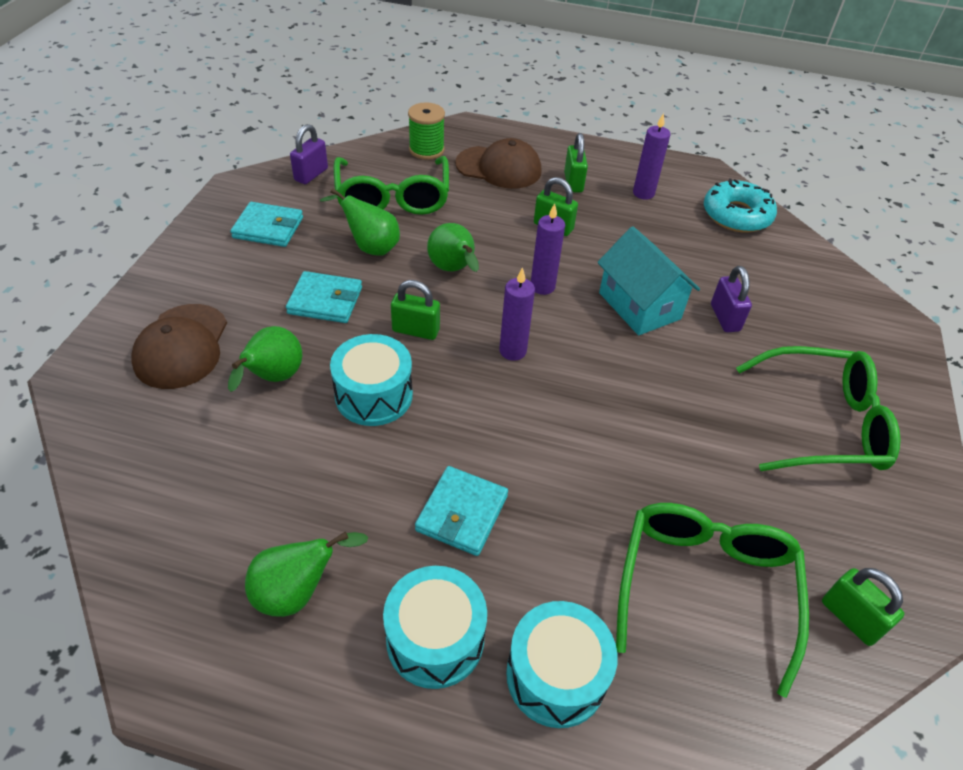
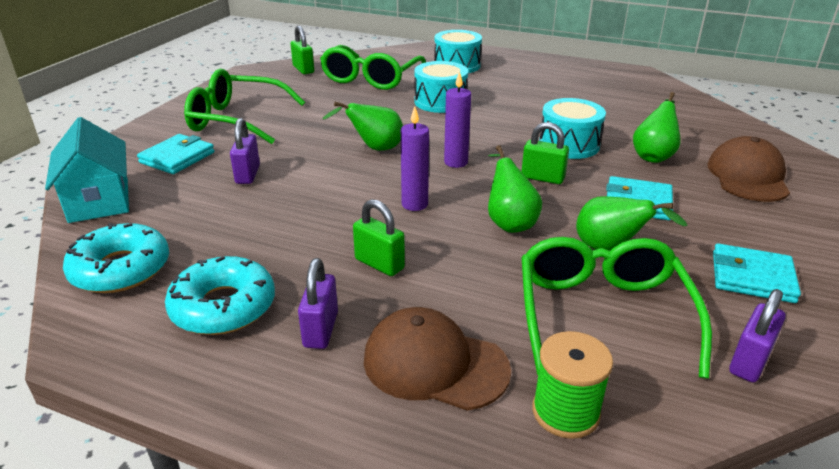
camera: 170 degrees left, 15 degrees down
green pear [245,532,368,617] -> green pear moved to [322,102,403,151]
turquoise drum [383,566,487,689] -> turquoise drum moved to [414,61,468,113]
turquoise wallet [415,466,508,556] -> turquoise wallet moved to [137,134,215,174]
green padlock [564,133,588,192] -> purple padlock [298,258,338,349]
turquoise house [597,226,700,335] -> turquoise house moved to [45,117,129,223]
purple candle [633,113,670,200] -> turquoise donut [165,256,275,335]

